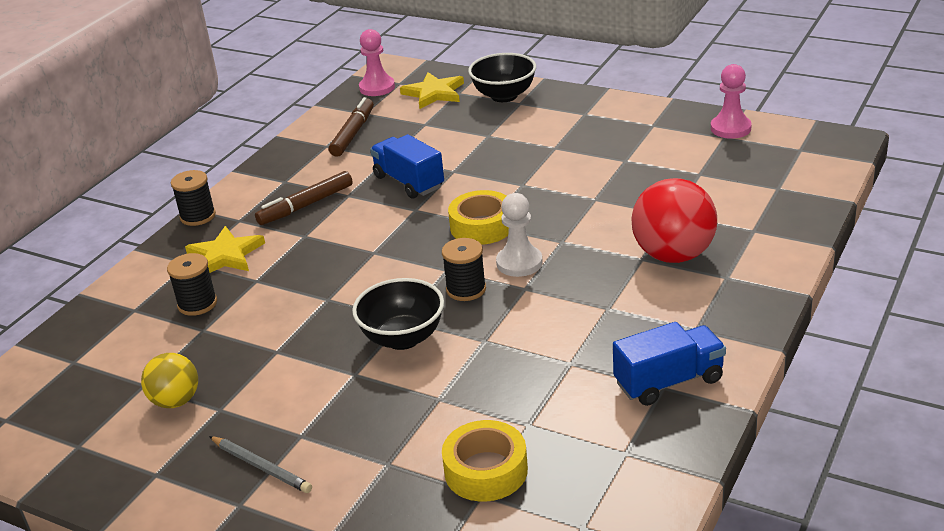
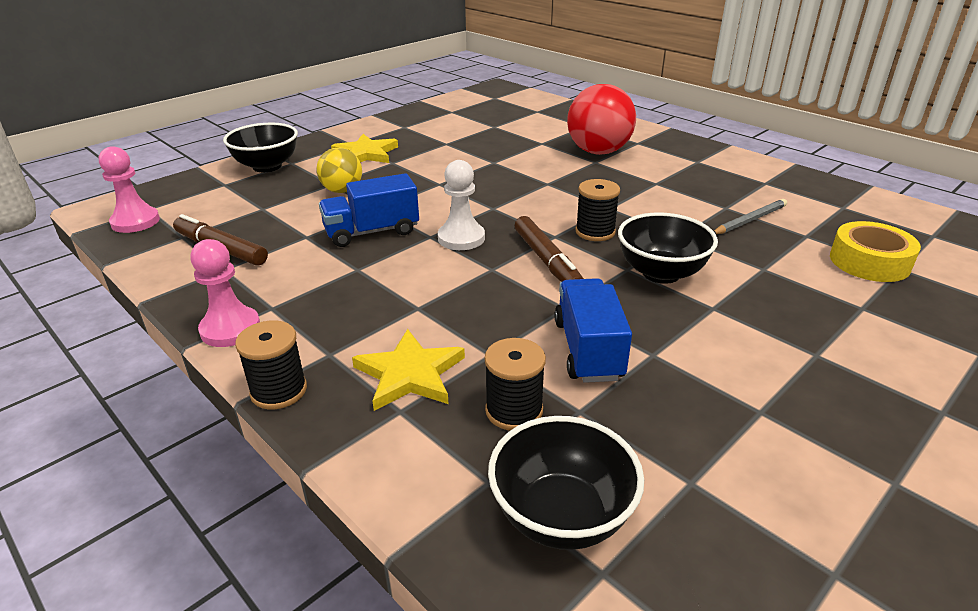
camera: 75 degrees left, 0 degrees up
yellow ball [141,353,198,408] -> yellow ball moved to [316,148,362,193]
grey pencil [209,436,312,493] -> grey pencil moved to [714,199,787,234]
brown marker [255,171,353,225] -> brown marker moved to [514,216,584,282]
yellow star [400,72,464,109] -> yellow star moved to [331,134,398,163]
yellow tape [448,190,509,245] -> none
white pawn [496,193,543,277] -> white pawn moved to [438,160,485,250]
blue truck [613,322,726,406] -> blue truck moved to [554,278,632,383]
pink pawn [711,64,752,139] -> pink pawn moved to [191,239,260,347]
none -> black bowl [488,416,644,550]

